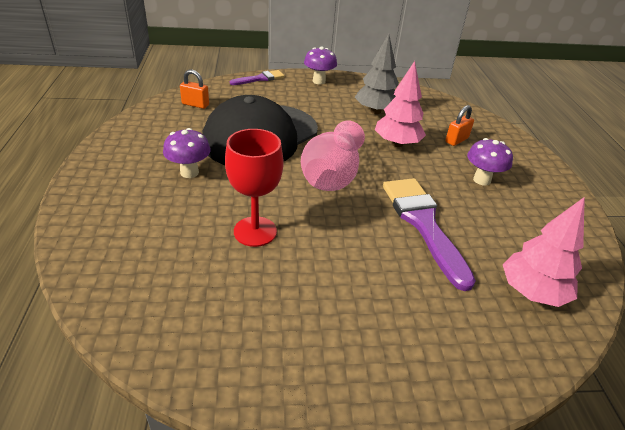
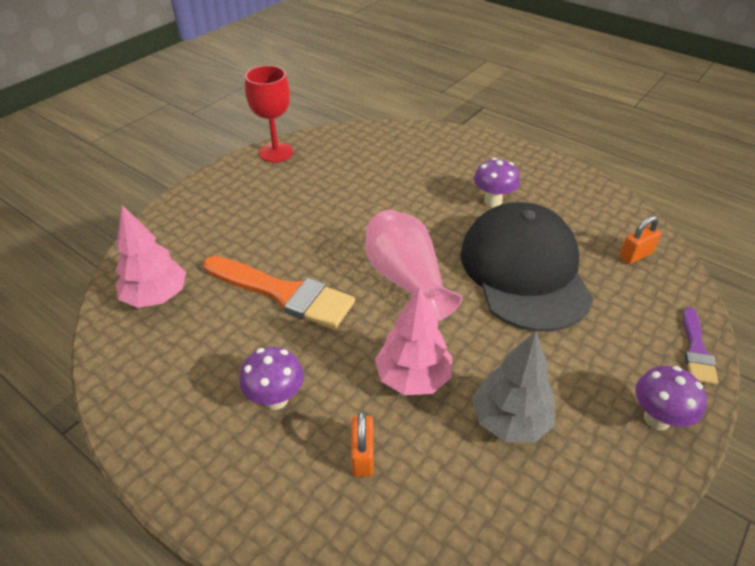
camera: 135 degrees right, 5 degrees up
red goblet [225,129,284,247] -> red goblet moved to [245,65,293,162]
purple brush [383,178,476,291] -> orange brush [203,256,355,330]

